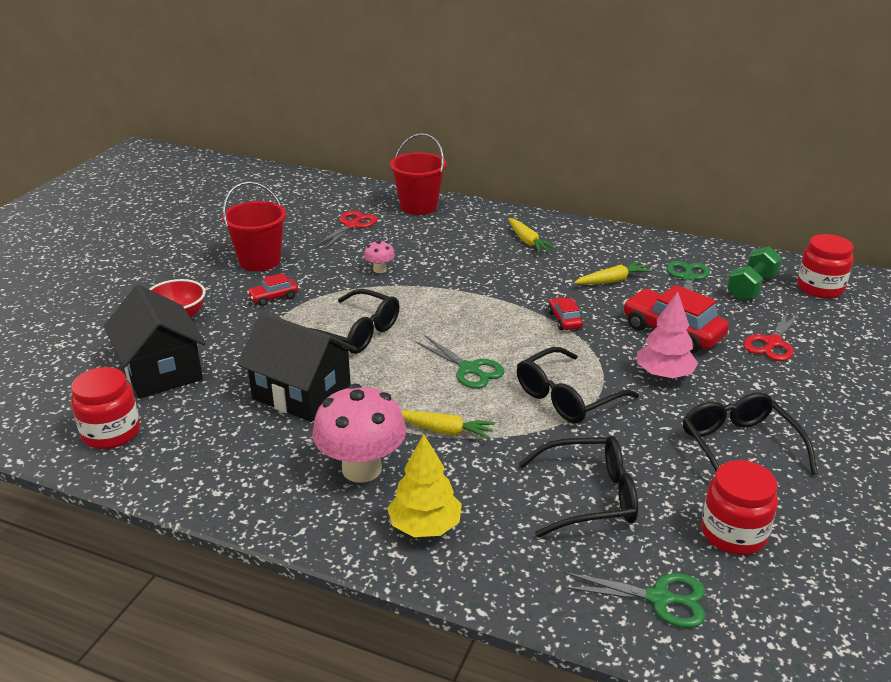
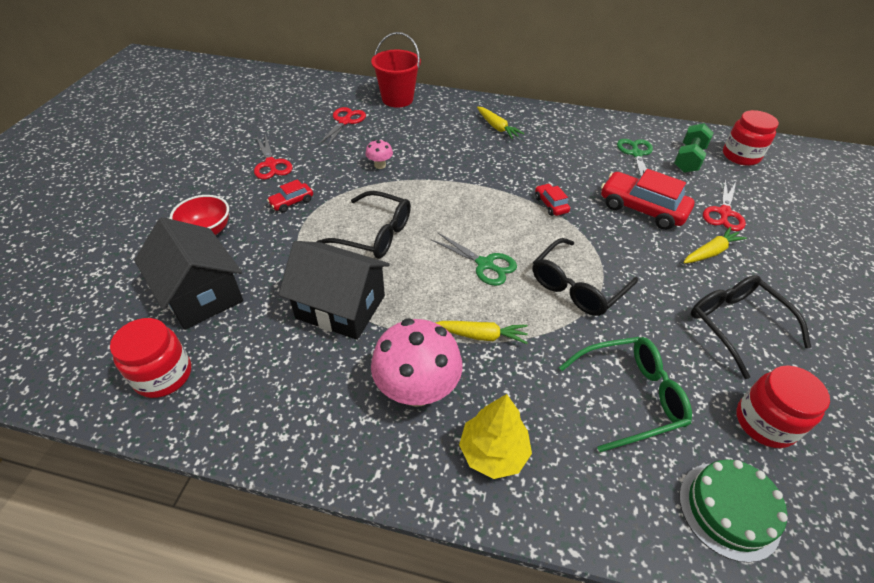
camera: 10 degrees left, 15 degrees up
red bucket [222,181,286,271] -> red scissors [254,134,292,179]
black glasses [518,436,638,538] -> green glasses [559,337,692,452]
green scissors [561,572,705,628] -> green cake [679,460,788,563]
yellow carrot [574,262,651,285] -> yellow carrot moved to [683,227,747,263]
pink tree [637,291,698,379] -> none

